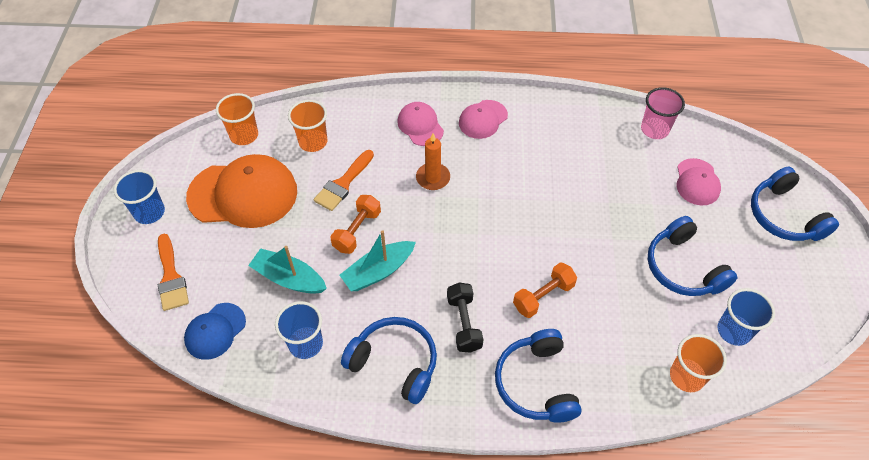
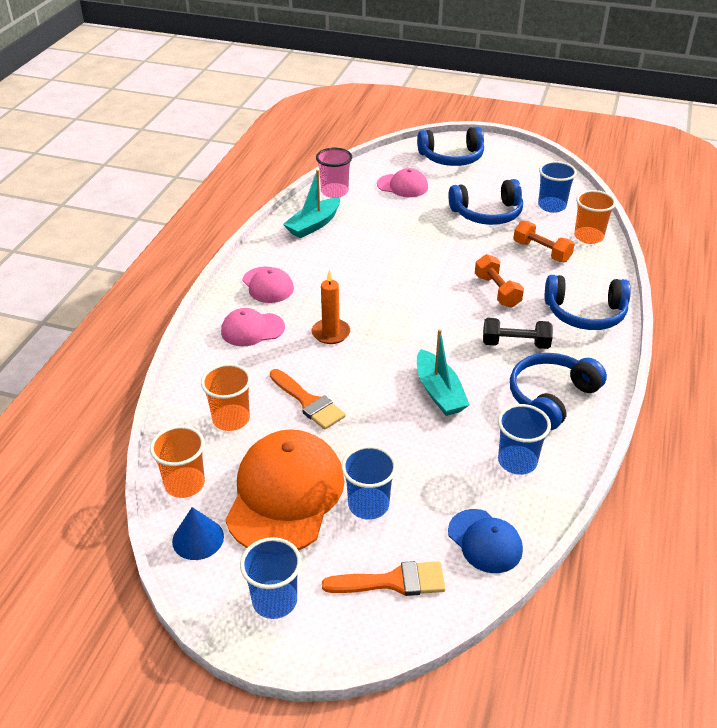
camera: 75 degrees left, 15 degrees down
turquoise boat [248,246,327,294] -> turquoise boat moved to [283,170,340,238]
orange dumbbell [330,195,381,254] -> orange dumbbell moved to [513,220,575,262]
none -> blue cone [172,507,224,560]
none -> blue cup [342,446,397,520]

